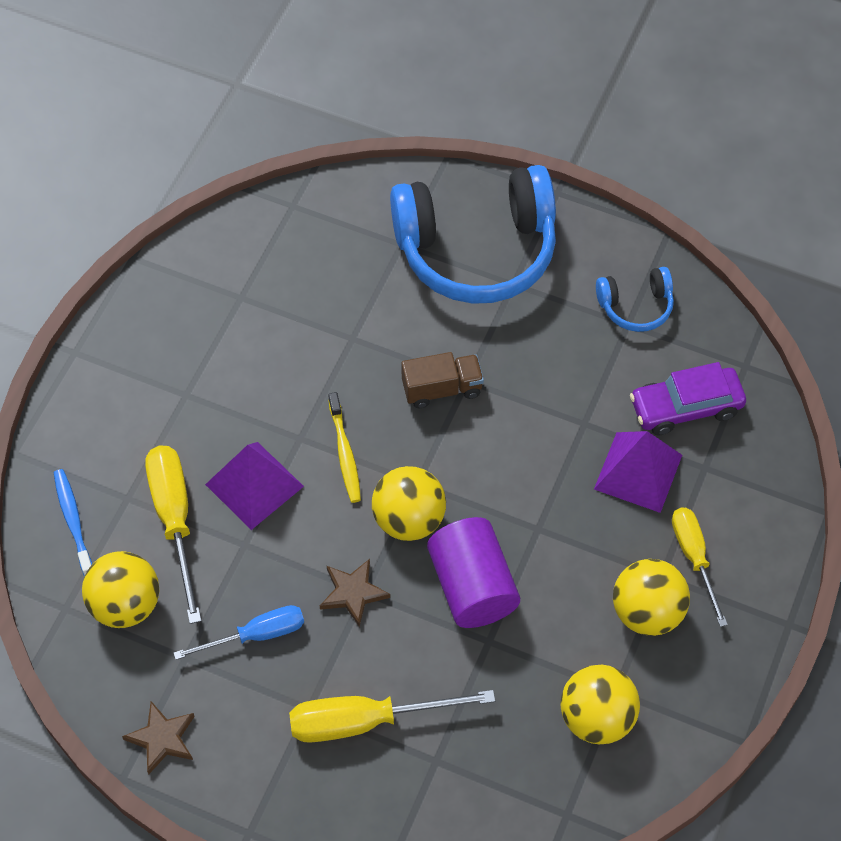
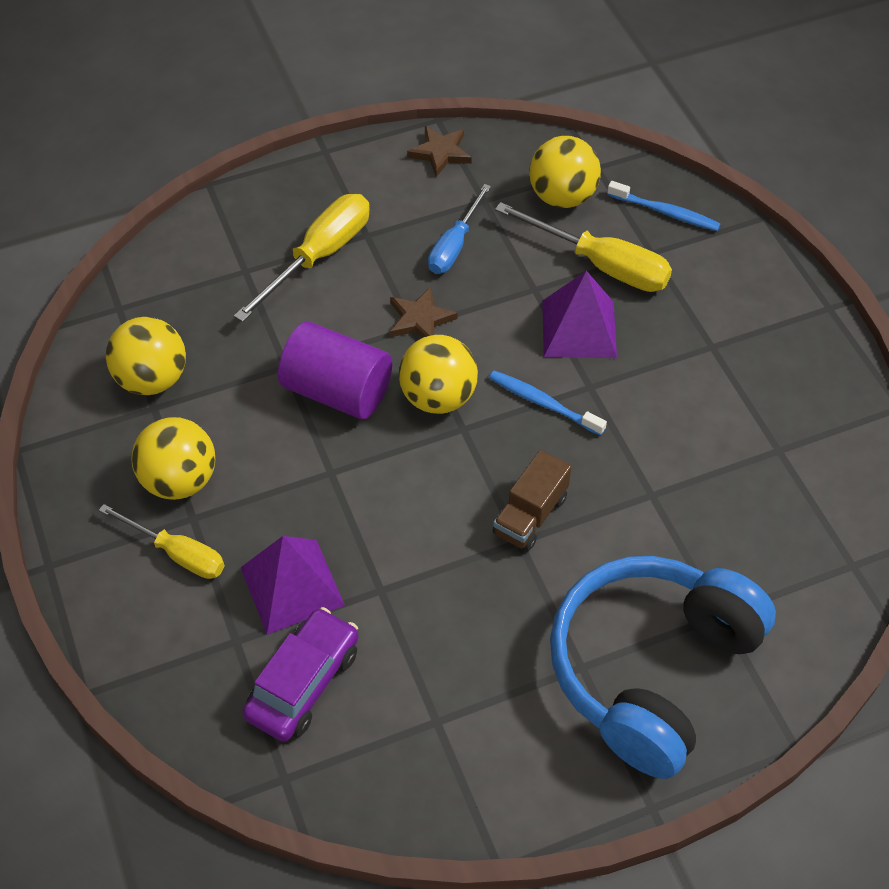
camera: 135 degrees right, 5 degrees down
yellow toothbrush [328,392,361,503] -> blue toothbrush [489,370,607,436]
blue headphones [596,267,674,332] -> none

